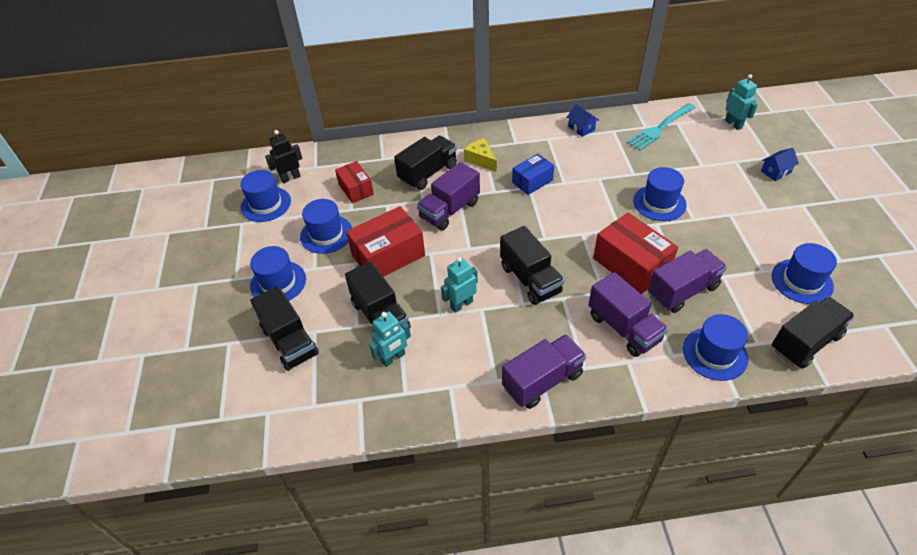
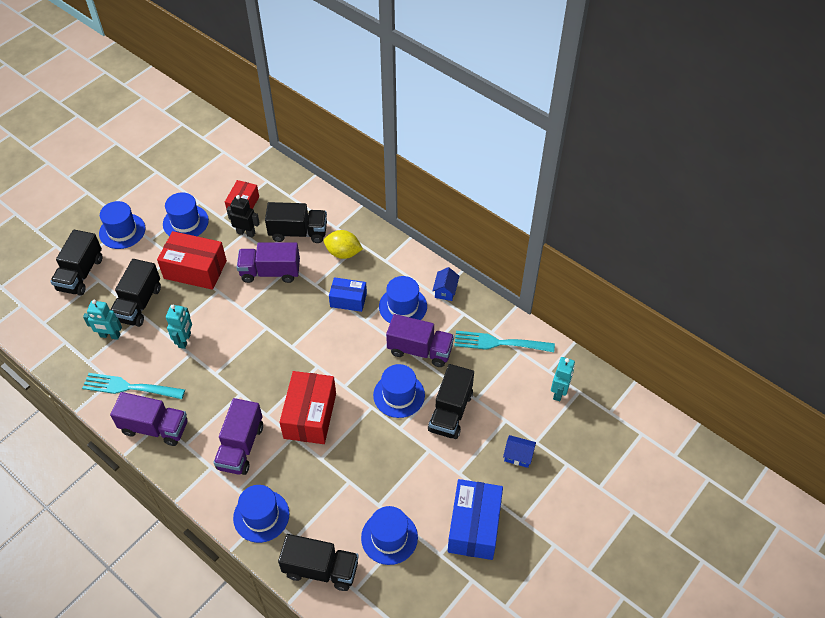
camera: 45 degrees right, 5 degrees up
blue hat [240,170,291,222] -> blue hat moved to [379,276,427,323]
black robot [265,130,302,183] -> black robot moved to [226,195,260,238]
turquoise robot [441,257,478,313] -> turquoise robot turned 90 degrees clockwise [166,305,192,349]
yellow cheese [464,138,497,172] -> yellow lemon [324,230,363,259]
black truck [500,226,564,305] -> black truck moved to [428,364,474,439]
purple truck [648,249,727,313] -> purple truck moved to [386,314,454,367]
none -> turquoise fork [82,373,185,399]
none -> blue box [448,479,503,560]

